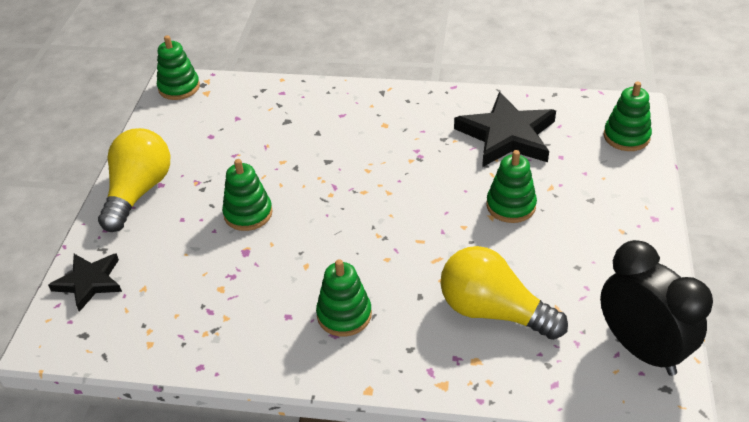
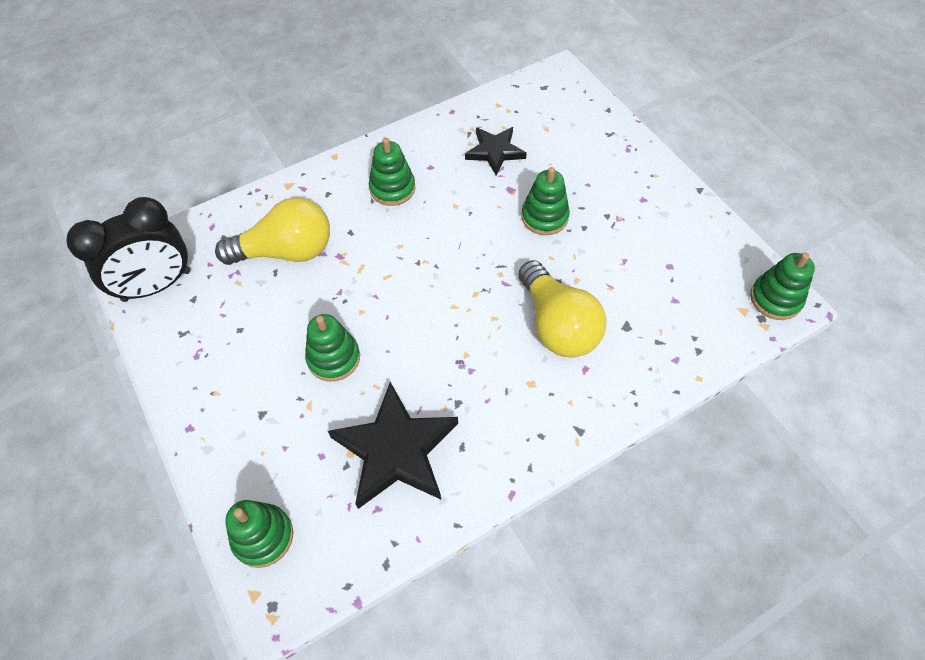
camera: 140 degrees right, 15 degrees up
black star [48,253,122,312] -> black star moved to [465,127,527,176]
yellow light bulb [98,128,170,232] -> yellow light bulb moved to [518,260,606,358]
black clock [600,240,713,376] -> black clock turned 45 degrees counterclockwise [67,197,191,302]

